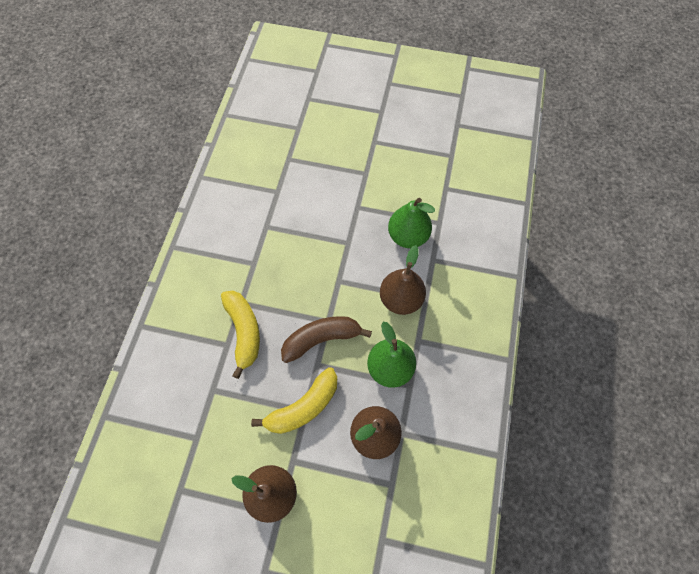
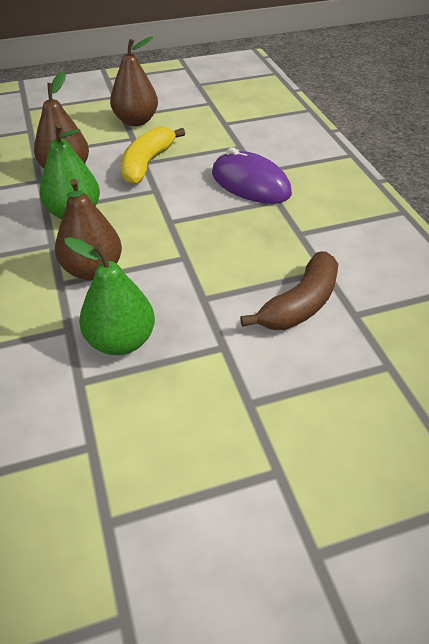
camera: 150 degrees right, 20 degrees down
yellow banana [221,291,260,379] -> purple mouse [212,147,292,204]
brown banana [281,316,372,363] -> brown banana moved to [240,251,338,330]

